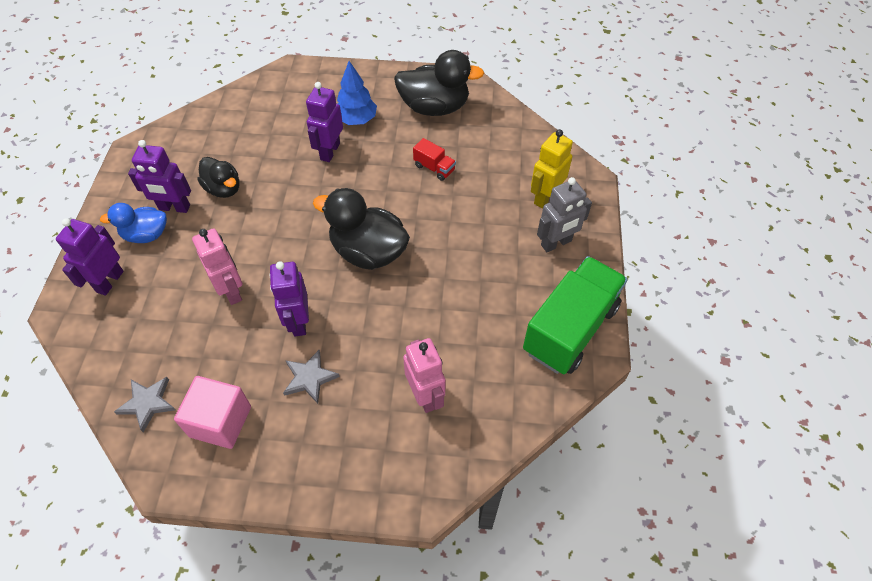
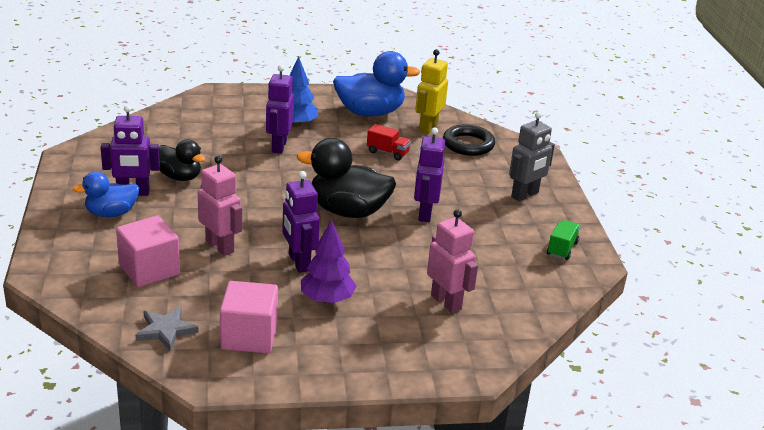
camera: 15 degrees left, 25 degrees down
purple robot [56,218,124,296] -> purple robot moved to [414,128,445,222]
grey star [283,350,340,404] -> purple tree [301,219,357,304]
black duck [394,50,484,116] -> blue duck [333,51,420,117]
green truck [523,256,628,374] -> green truck [547,220,580,260], size x0.42
yellow robot [531,129,573,208] -> yellow robot moved to [415,49,448,134]
none -> pink cube [116,216,180,287]
none -> black ring [443,125,495,156]

